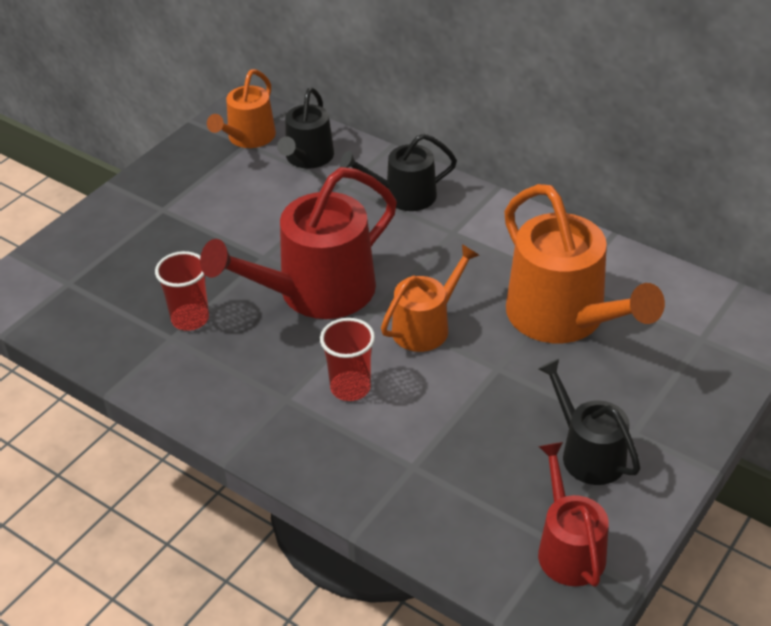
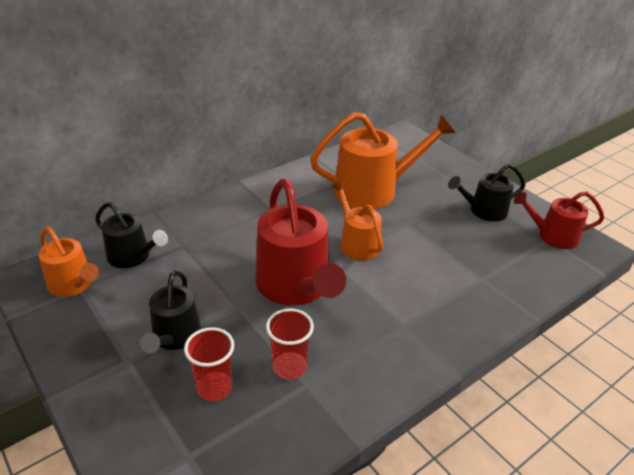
camera: 75 degrees left, 5 degrees down
red cup [320,318,375,401] -> red cup moved to [184,327,234,401]
black watering can [340,134,457,211] -> black watering can moved to [140,271,201,353]

